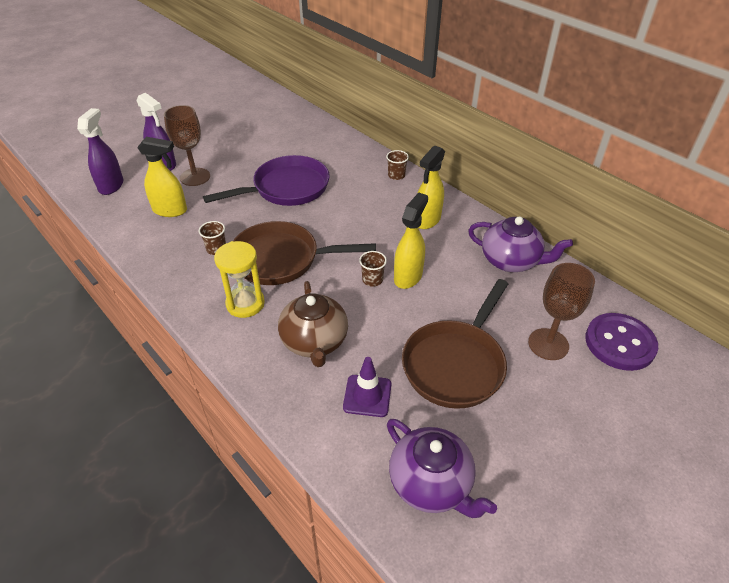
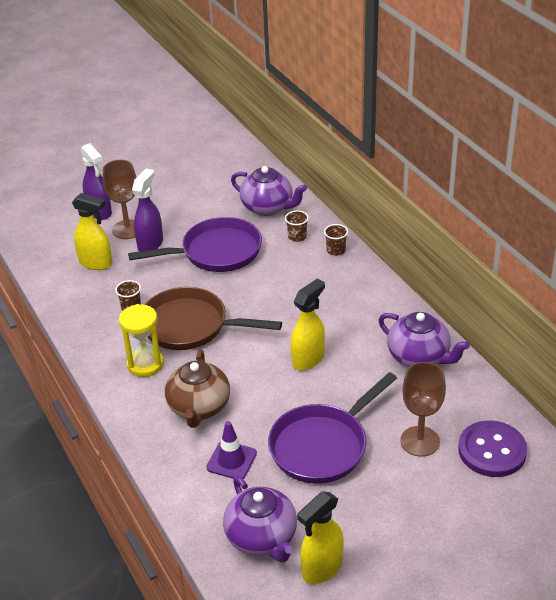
camera: 15 degrees right, 5 degrees down
purple spray bottle [77,108,123,195] -> purple spray bottle moved to [132,169,163,252]
brown cup [359,251,387,287] -> brown cup moved to [285,211,309,242]
brown pan [402,279,508,409] -> purple pan [268,372,397,484]
yellow spray bottle [417,145,445,229] -> yellow spray bottle moved to [297,492,344,584]
none -> purple teapot [231,166,307,216]

